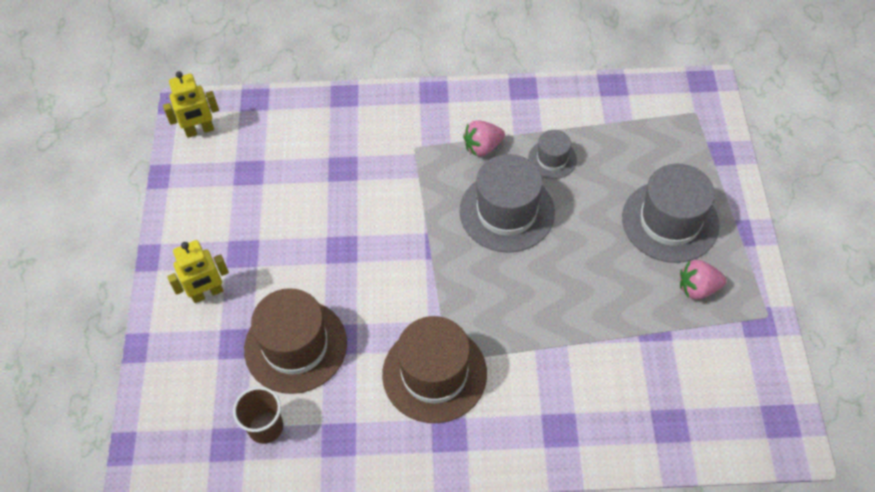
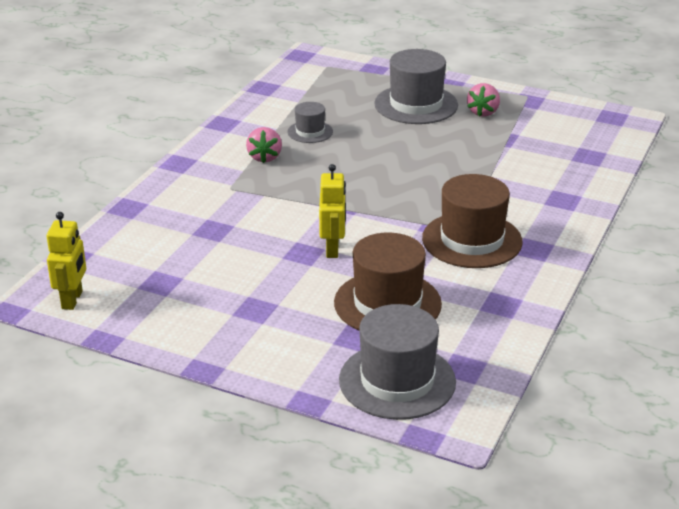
camera: 65 degrees left, 25 degrees down
yellow robot [167,240,229,303] -> yellow robot moved to [319,164,346,258]
brown cup [233,387,283,444] -> none
grey hat [459,154,555,253] -> grey hat moved to [339,304,456,420]

